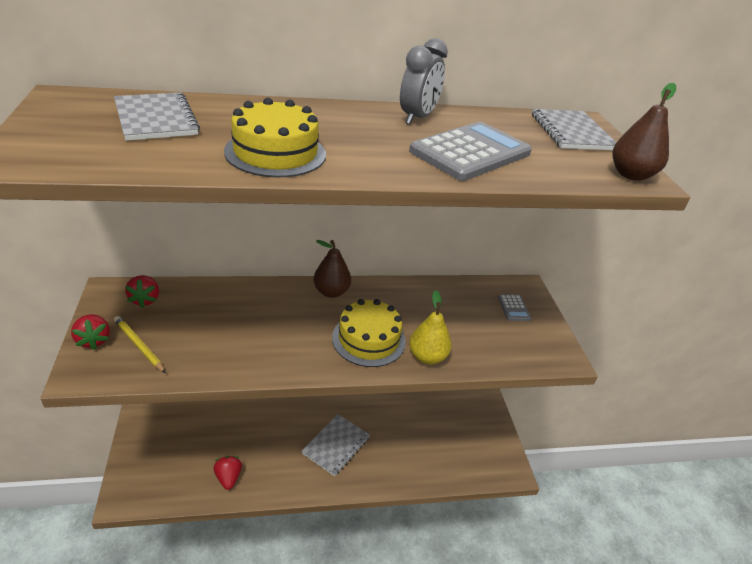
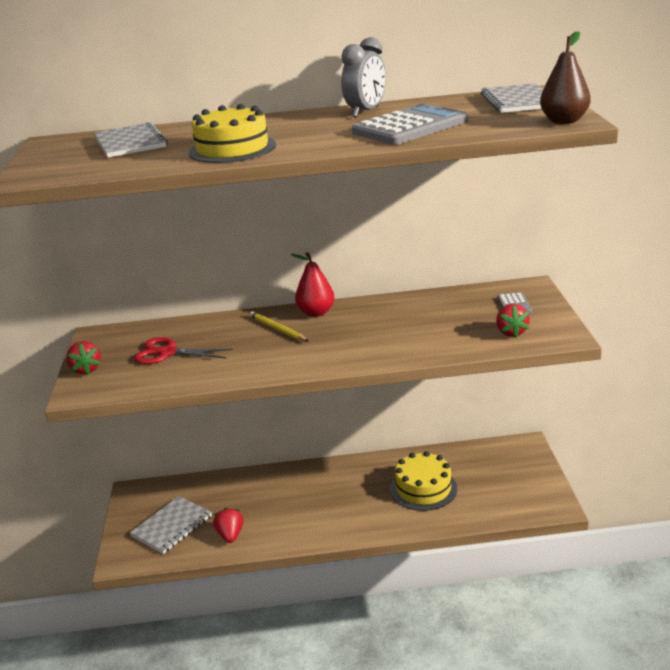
camera: 10 degrees right, 10 degrees down
yellow pencil [114,316,166,373] -> yellow pencil moved to [249,311,308,341]
red strawberry [125,275,159,308] -> red strawberry moved to [496,304,530,338]
grey notebook [302,414,370,476] -> grey notebook moved to [130,496,212,554]
brown pear [314,240,351,298] -> red pear [290,252,334,317]
yellow cake [332,299,406,367] -> yellow cake moved to [390,451,457,511]
yellow pear [409,290,451,364] -> none
none -> red scissors [134,337,233,364]

